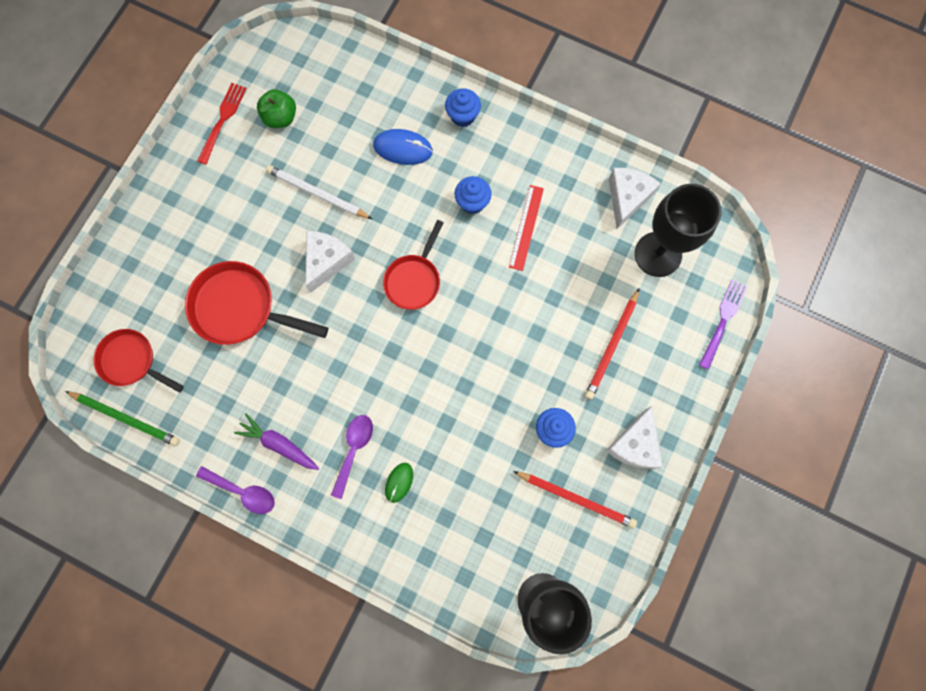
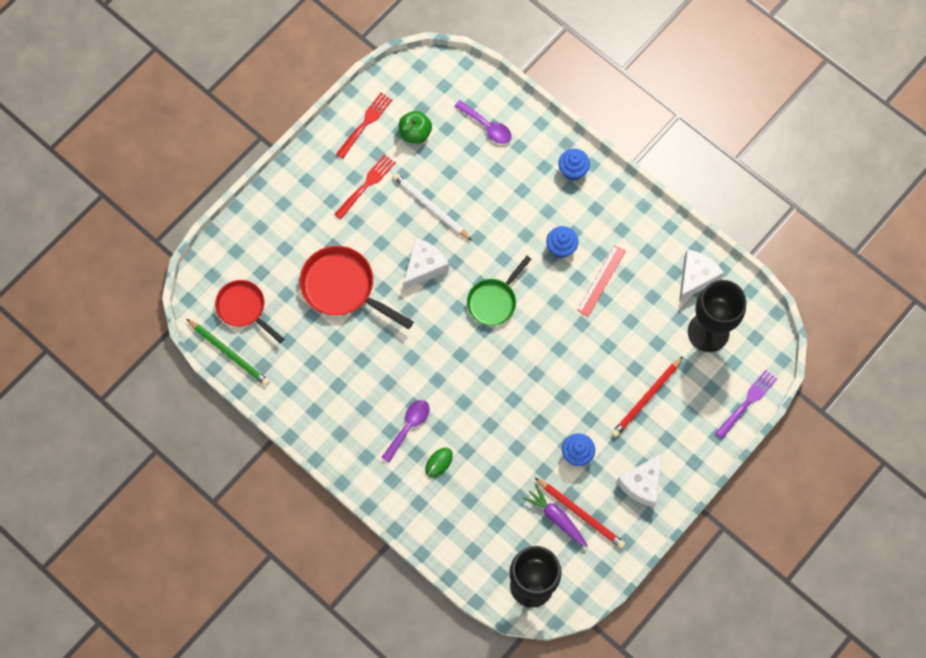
camera: 15 degrees right, 5 degrees down
purple spoon [196,466,275,514] -> purple spoon moved to [454,100,512,144]
purple carrot [234,413,319,470] -> purple carrot moved to [523,484,588,547]
blue mouse [373,129,433,165] -> none
red pan [383,220,444,310] -> green pan [467,256,532,326]
none -> red fork [334,154,395,219]

